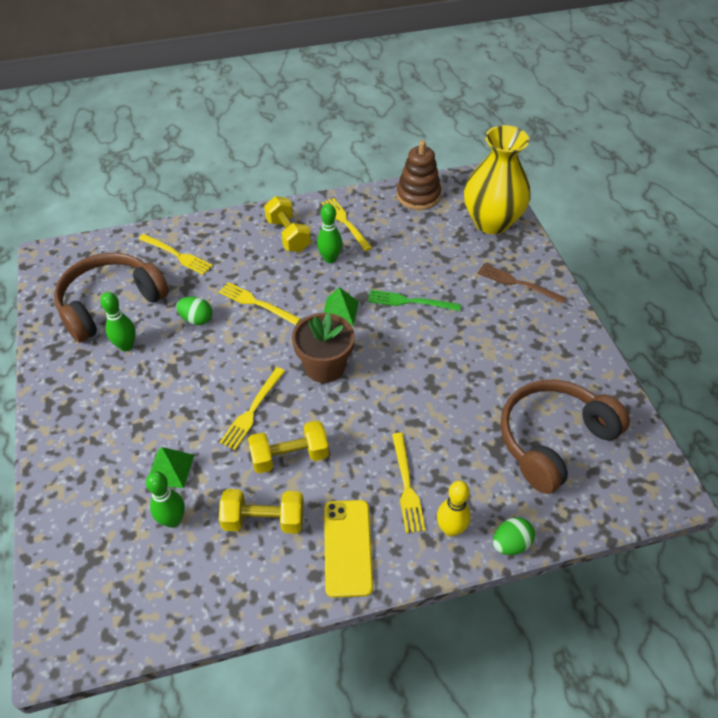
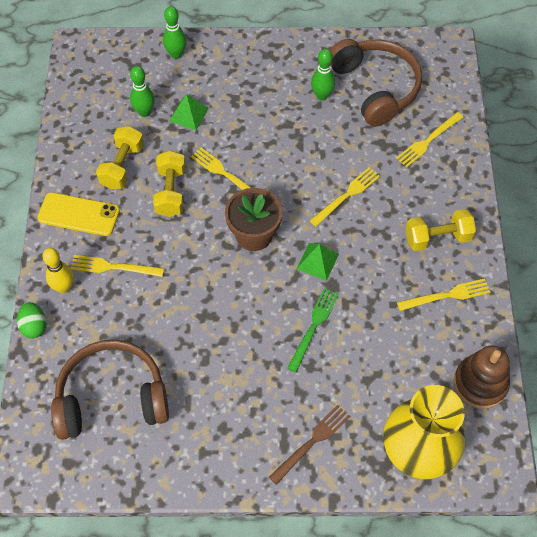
camera: 105 degrees right, 10 degrees up
green egg [176,296,212,325] -> none
green bowling pin [317,204,342,263] -> green bowling pin moved to [163,6,187,59]
brown headphones [500,379,630,494] -> brown headphones turned 75 degrees counterclockwise [51,340,169,440]

